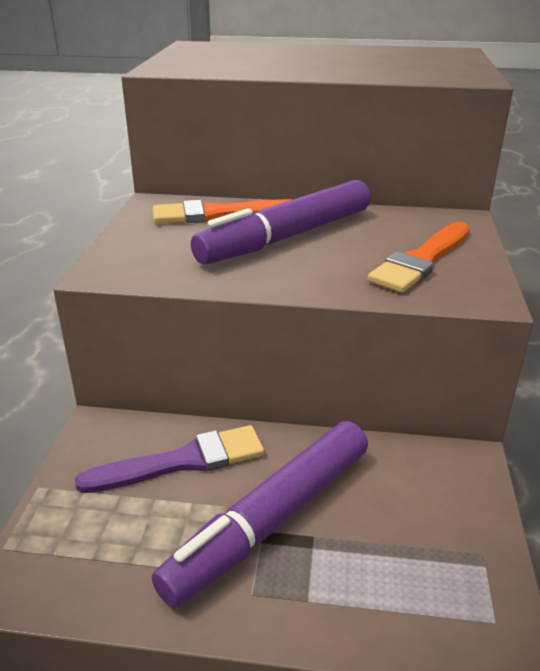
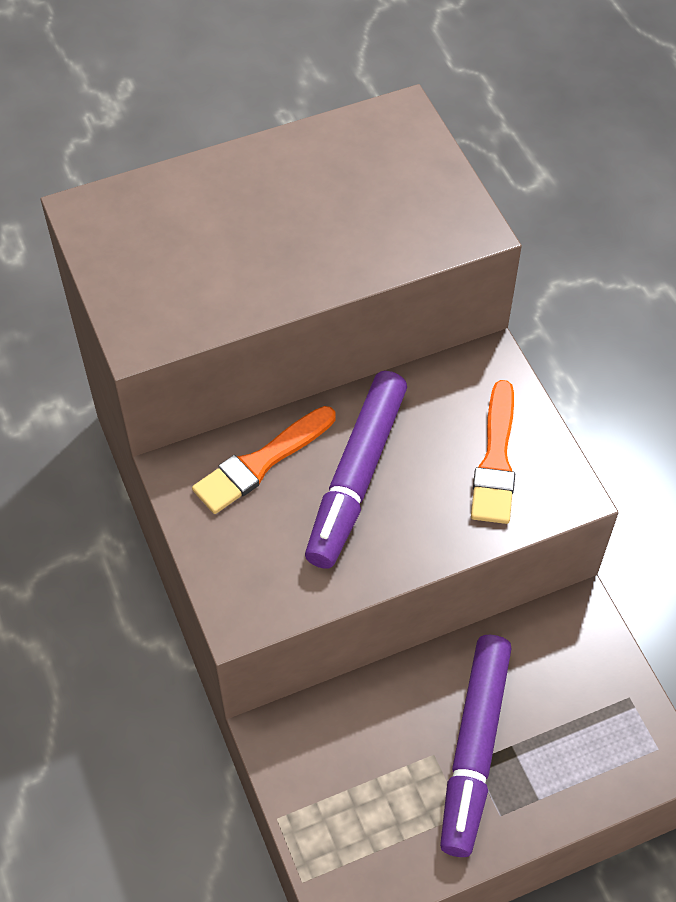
camera: 30 degrees left, 25 degrees up
purple brush [75,425,264,493] -> none

